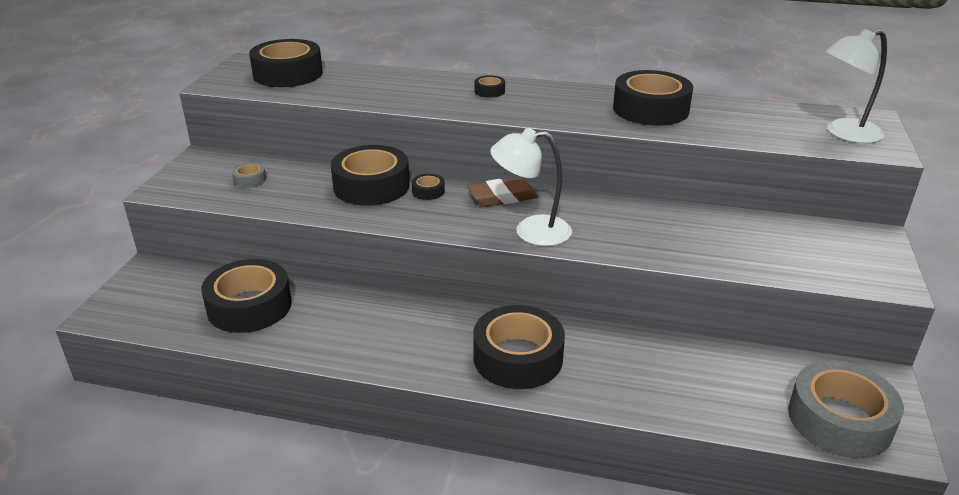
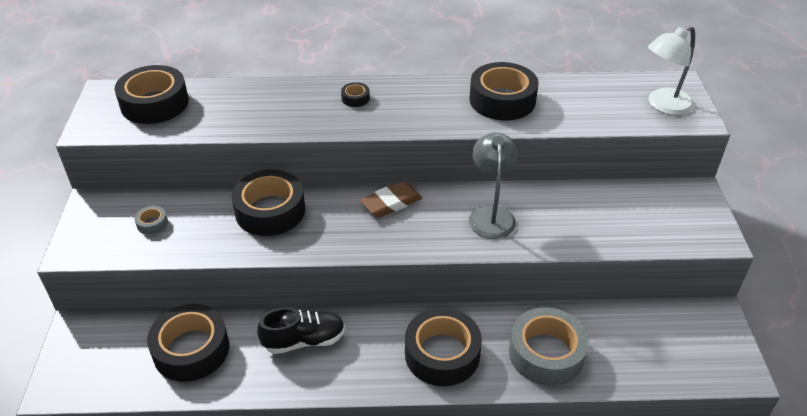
camera: 15 degrees left, 10 degrees up
black tape [412,174,445,200] -> none
white lamp [490,128,572,246] -> none
grey tape [788,361,904,458] -> grey tape moved to [509,307,589,386]
none -> black shoe [257,308,345,354]
none -> grey lamp [469,132,518,239]

